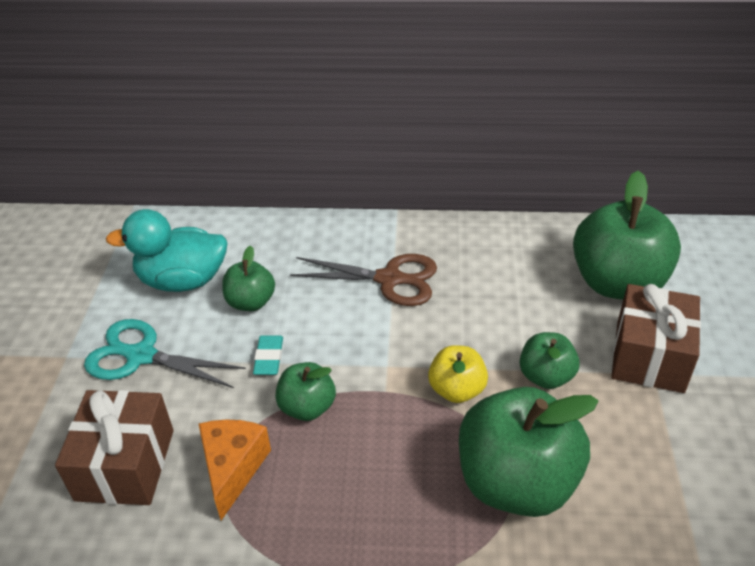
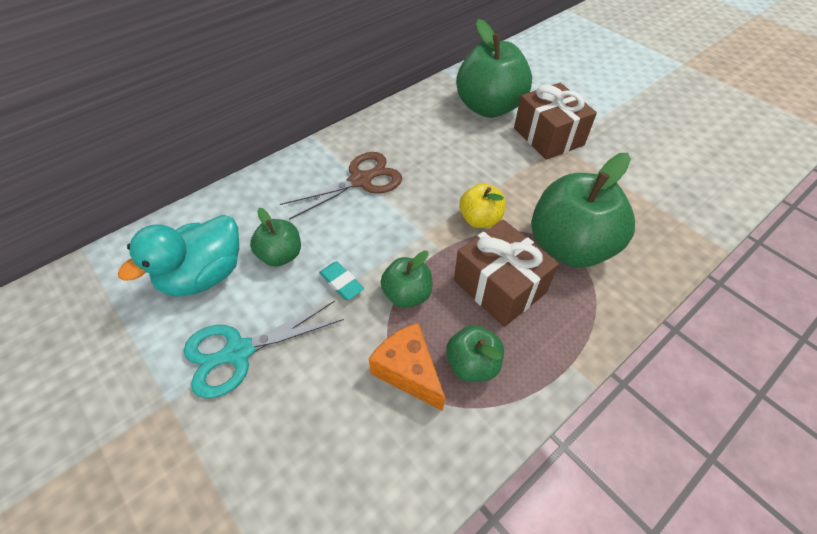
camera: 45 degrees left, 10 degrees up
brown gift [55,390,174,505] -> brown gift moved to [454,220,559,327]
green apple [520,332,580,389] -> green apple moved to [446,325,504,382]

